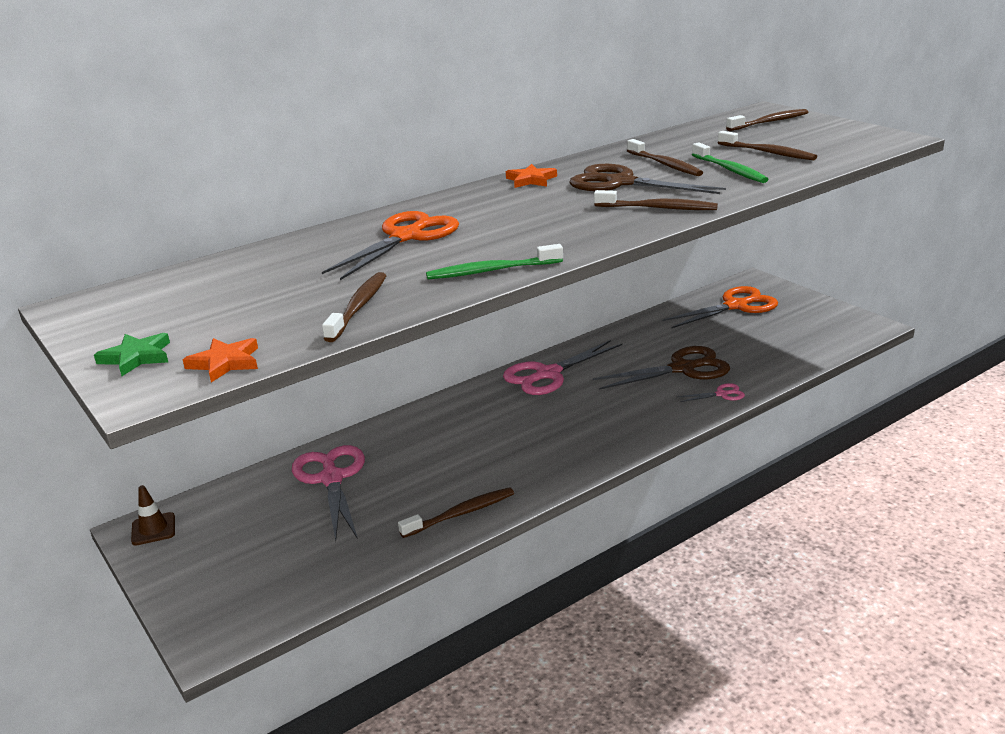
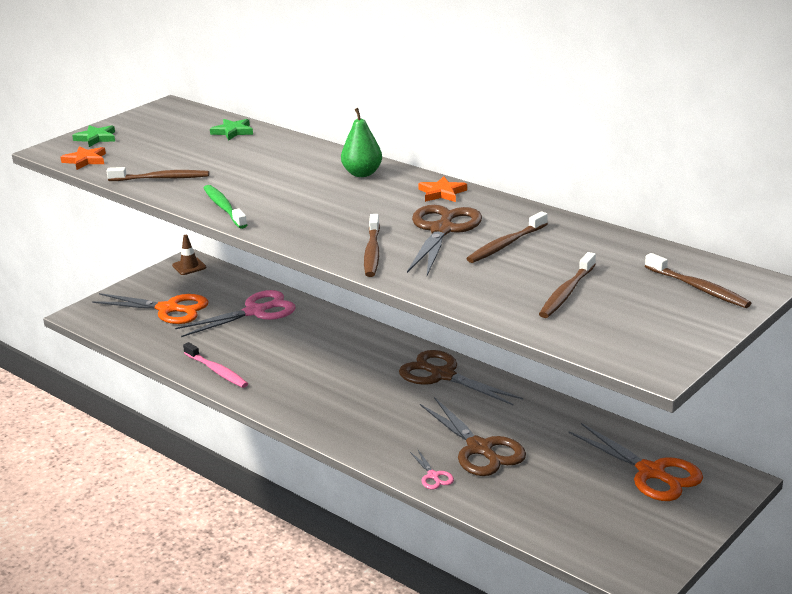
camera: 75 degrees right, 0 degrees up
orange scissors [322,211,459,280] -> orange scissors moved to [92,293,208,324]
brown toothbrush [398,487,514,538] -> pink toothbrush [183,342,248,388]
pink scissors [503,340,622,395] -> brown scissors [399,350,523,406]
green toothbrush [692,142,768,183] -> none
none -> green star [210,119,253,140]
none -> green pear [341,108,382,177]

